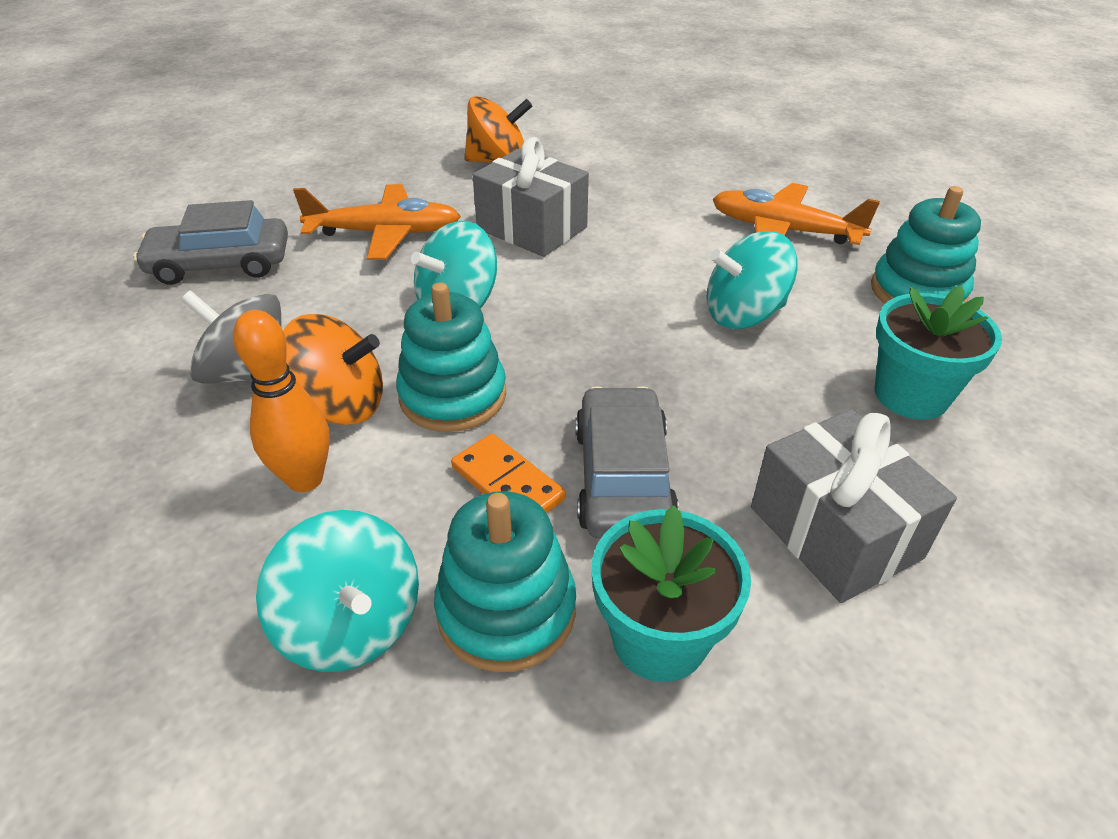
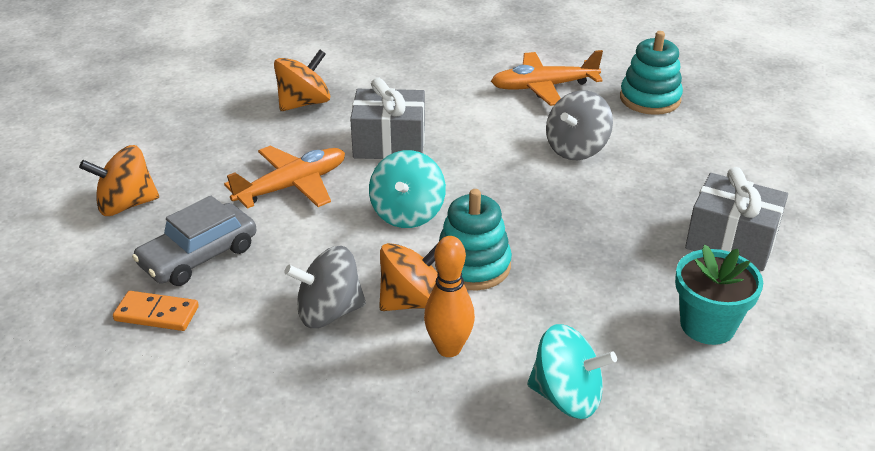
camera: 35 degrees left, 5 degrees down
turquoise stacking toy [434,491,576,672] -> none
orange domino [451,434,566,513] -> orange domino moved to [113,291,199,331]
grey car [575,386,679,539] -> none
turquoise spinning top [707,231,798,329] -> grey spinning top [546,90,613,160]
turquoise flower pot [875,285,1002,420] -> none
none -> orange spinning top [79,145,159,216]

